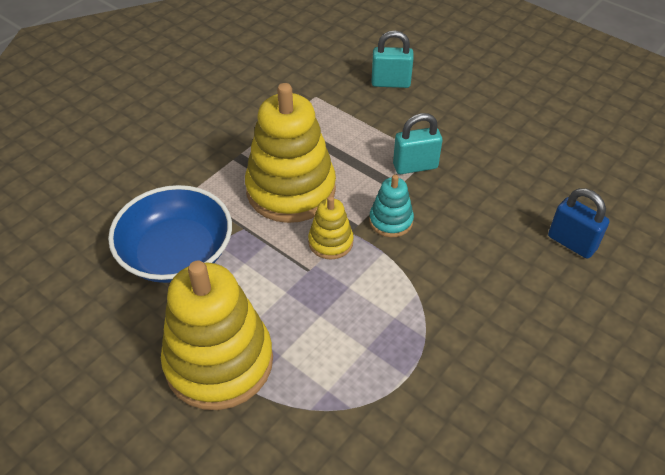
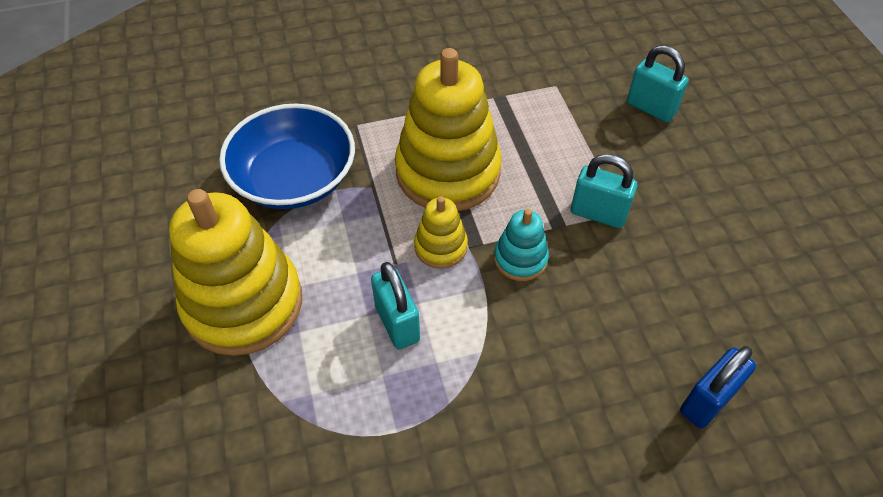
camera: 35 degrees right, 5 degrees up
blue padlock [548,188,609,259] -> blue padlock turned 60 degrees clockwise [680,346,756,429]
none -> turquoise padlock [371,262,420,350]

